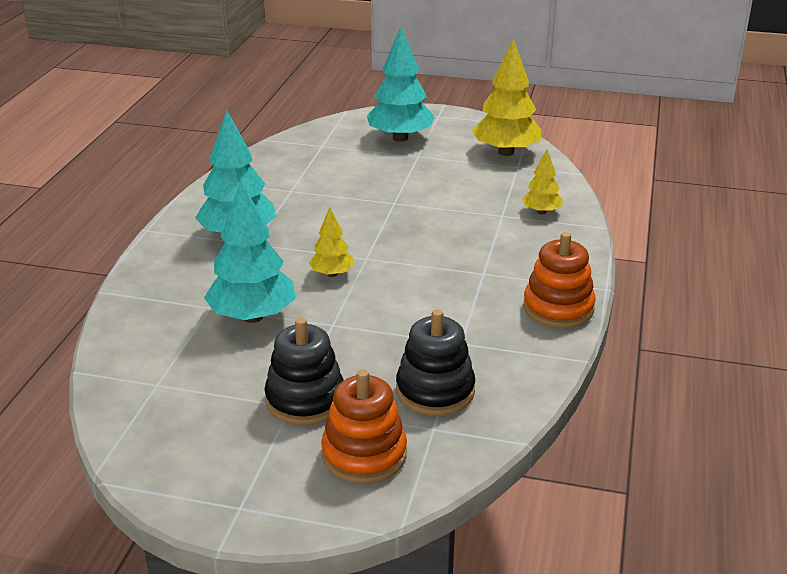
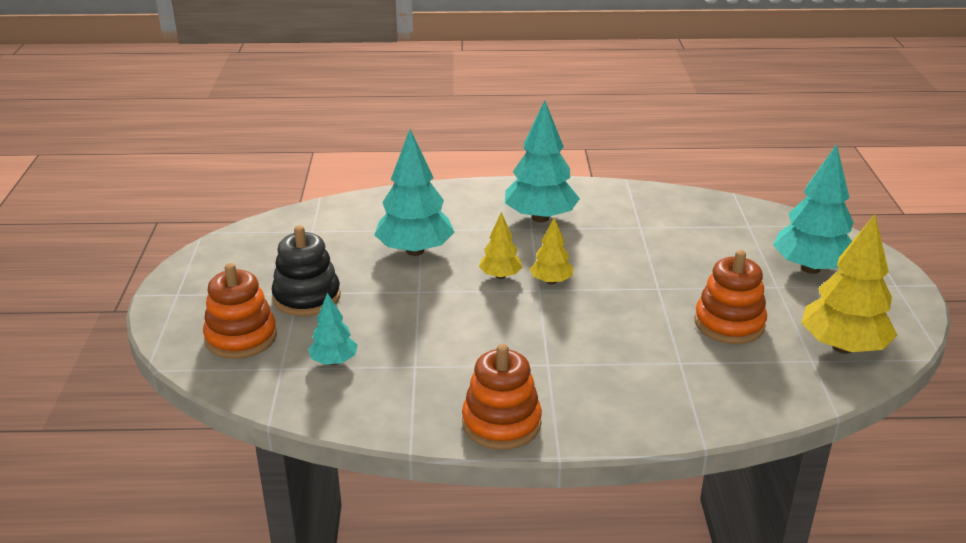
camera: 75 degrees right, 0 degrees up
black stacking toy [396,309,475,416] -> turquoise tree [308,293,358,365]
yellow tree [522,150,563,214] -> yellow tree moved to [530,217,573,284]
none -> orange stacking toy [694,250,767,344]

